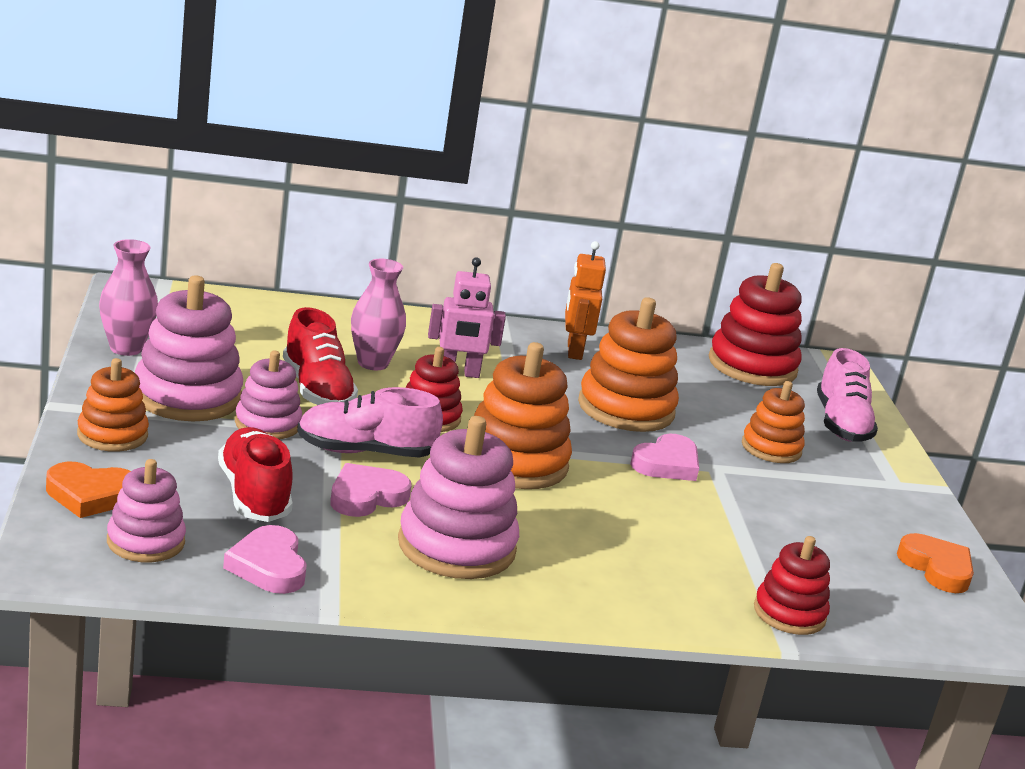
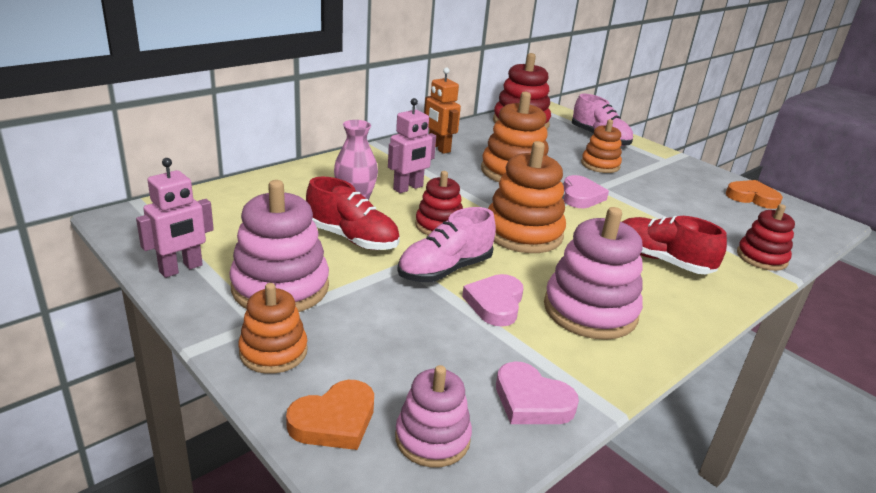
camera: 35 degrees left, 5 degrees up
pink vase [99,239,158,356] -> pink robot [136,158,214,278]
red shoe [218,427,293,522] -> red shoe moved to [622,216,727,274]
pink stacking toy [235,351,302,439] -> none

